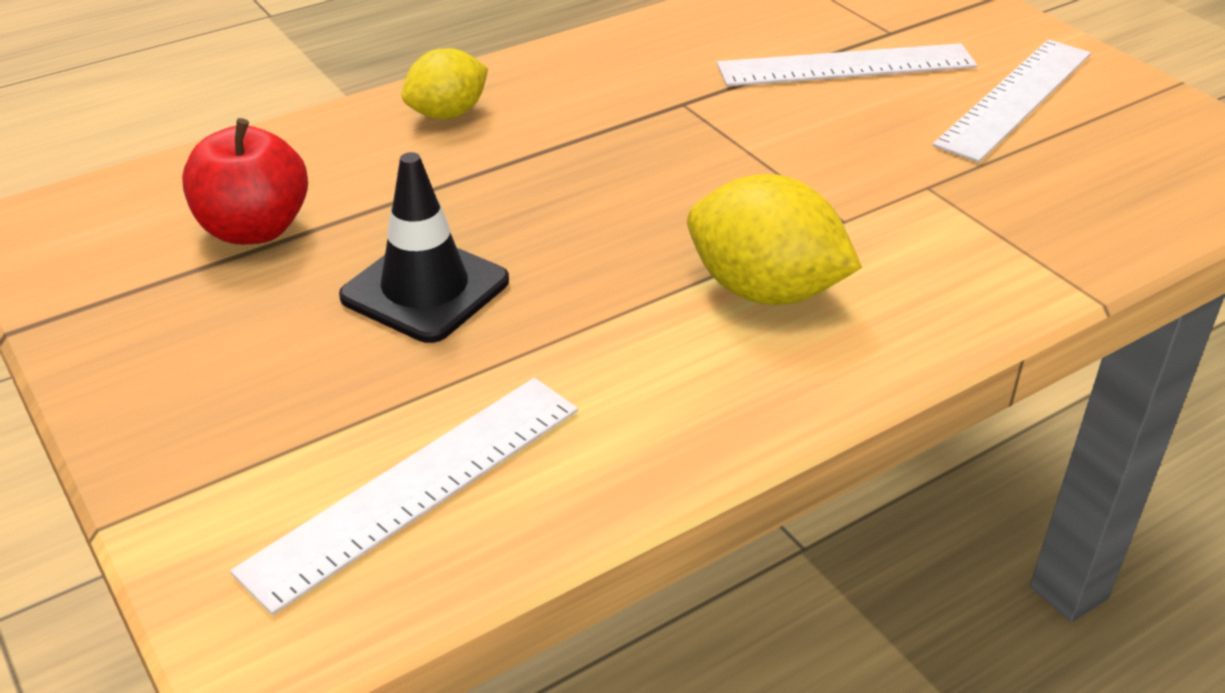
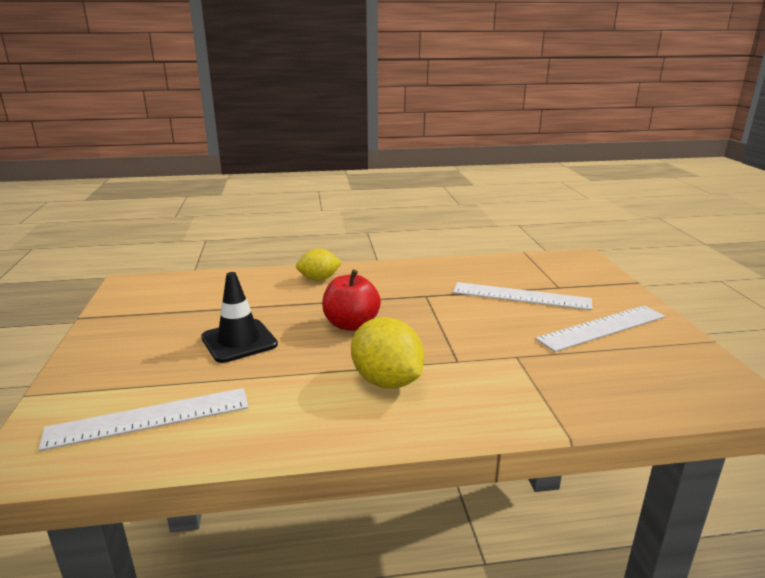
camera: 25 degrees right, 15 degrees down
red apple [182,118,308,245] -> red apple moved to [322,269,381,331]

